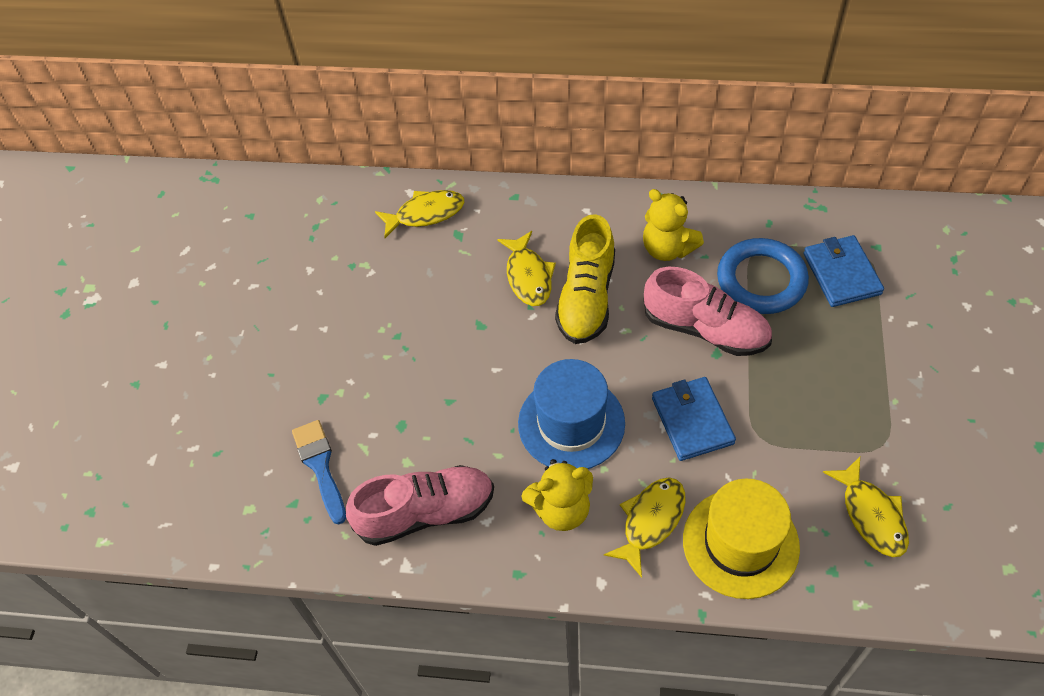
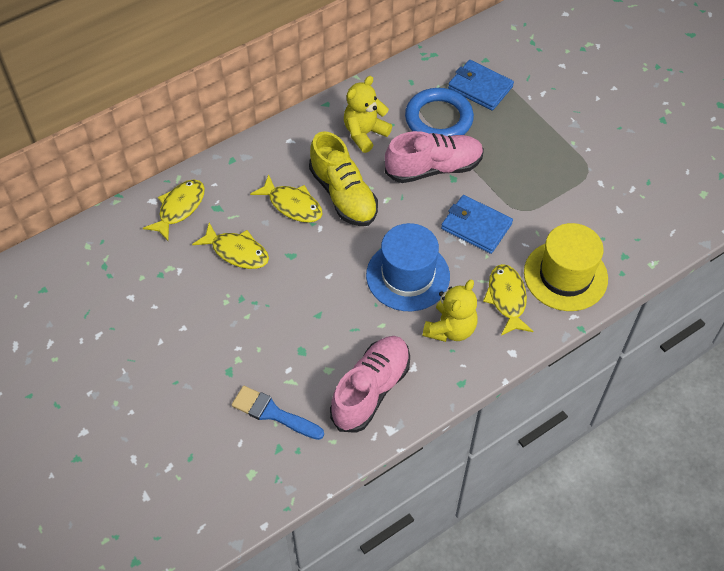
camera: 45 degrees left, 0 degrees up
yellow teddy bear [643,189,704,261] -> yellow teddy bear turned 135 degrees clockwise [344,76,392,153]
yellow fish [823,457,909,557] -> yellow fish moved to [192,223,269,269]

